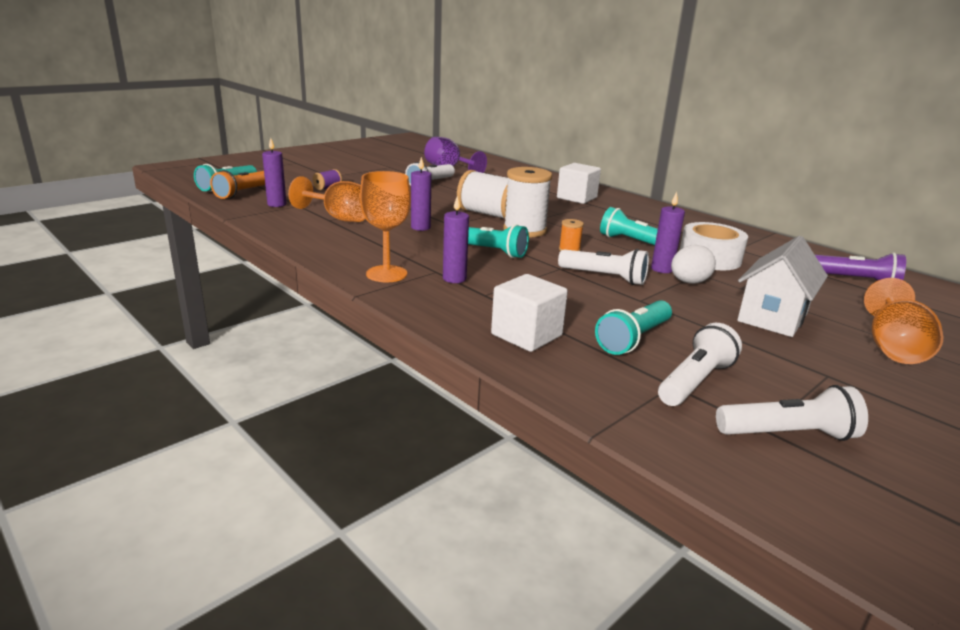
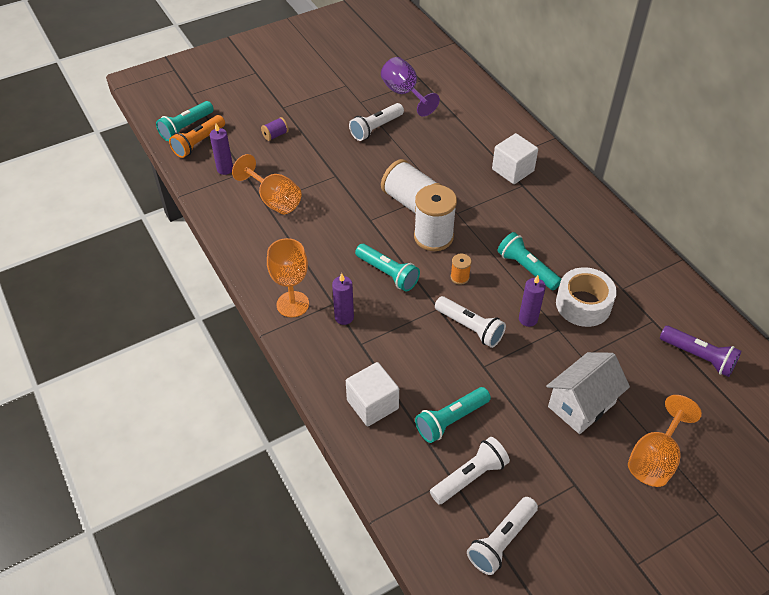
camera: 15 degrees right, 25 degrees up
purple candle [411,157,431,231] -> none
white egg [671,245,716,284] -> none
white flashlight [716,385,868,441] -> white flashlight turned 120 degrees clockwise [467,497,538,575]

